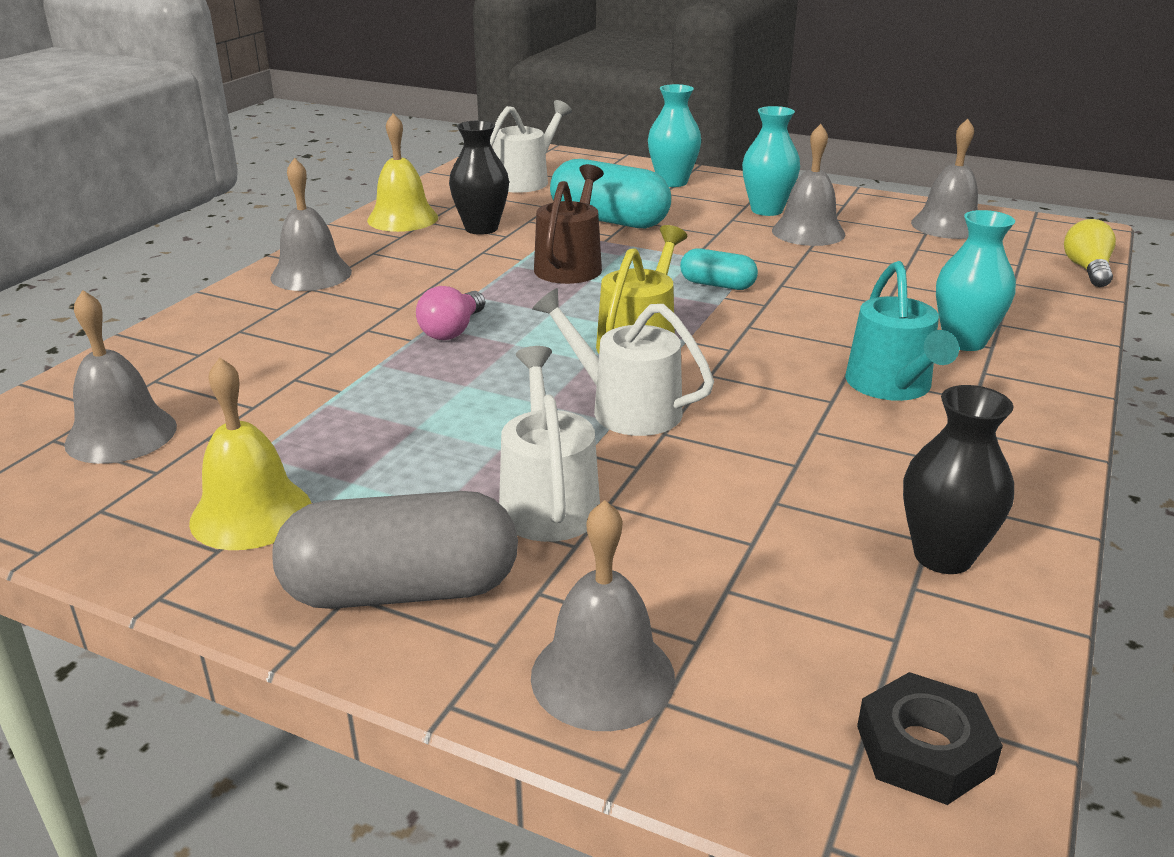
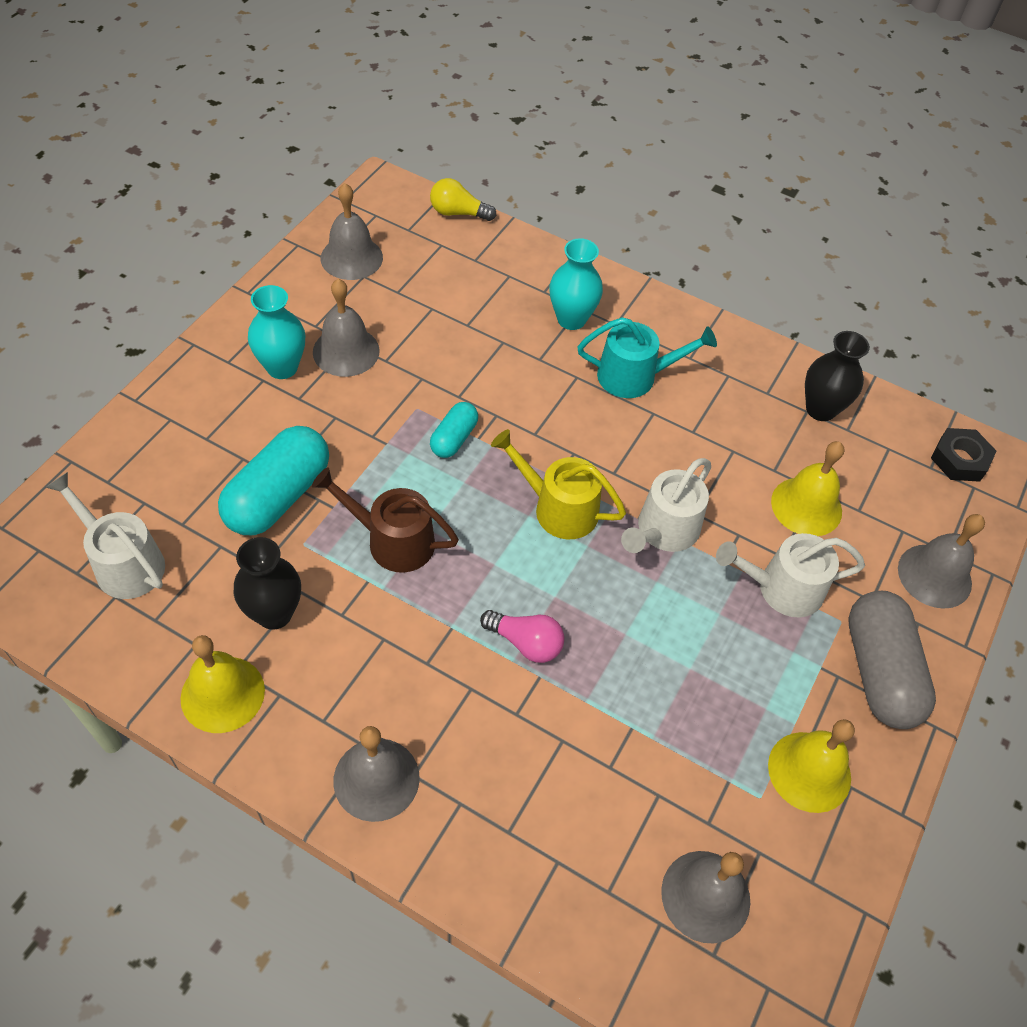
camera: 90 degrees left, 25 degrees up
turquoise vase [648,84,701,187] -> none
none -> yellow bell [771,441,844,536]

